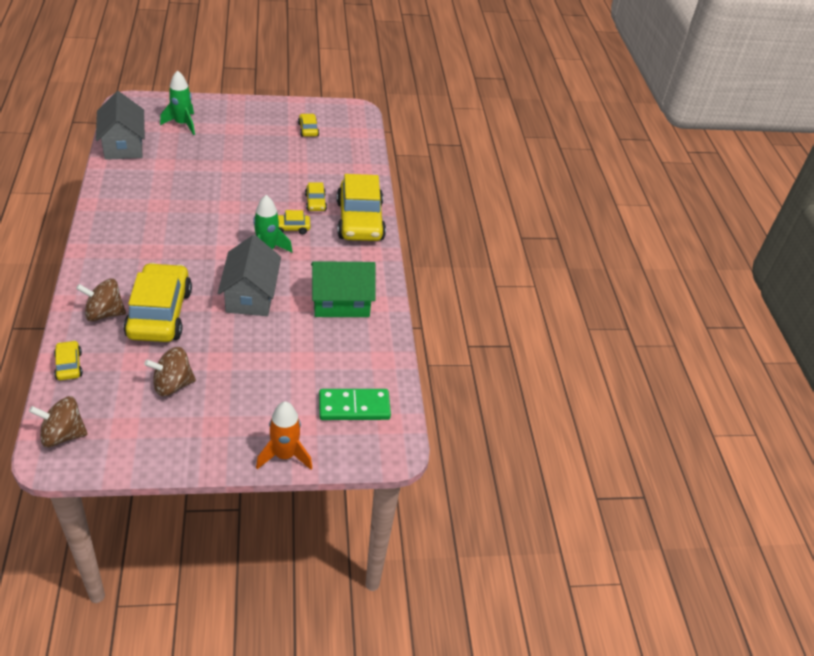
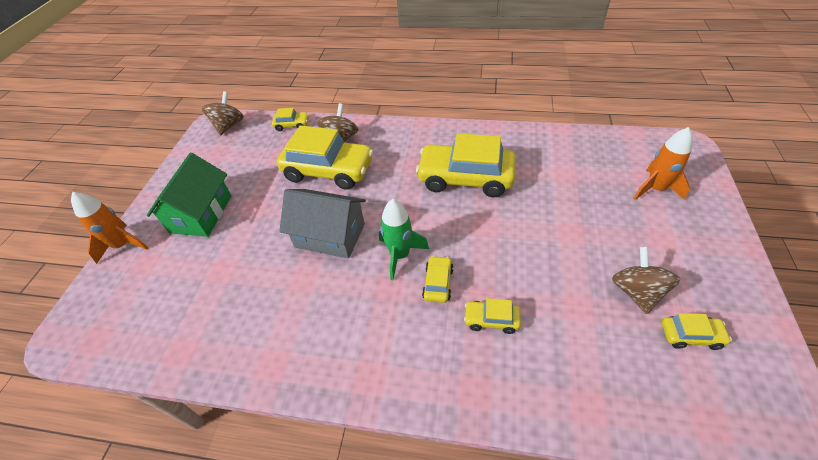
camera: 115 degrees right, 5 degrees up
grey house [96,91,145,160] -> none
brown spinning top [144,347,196,396] -> brown spinning top moved to [612,247,681,314]
green rocket [160,70,195,135] -> orange rocket [633,127,693,200]
green house [311,261,375,317] -> green house moved to [147,153,231,237]
green domino [319,389,391,420] -> none
yellow car [337,174,386,241] -> yellow car moved to [416,133,516,197]

